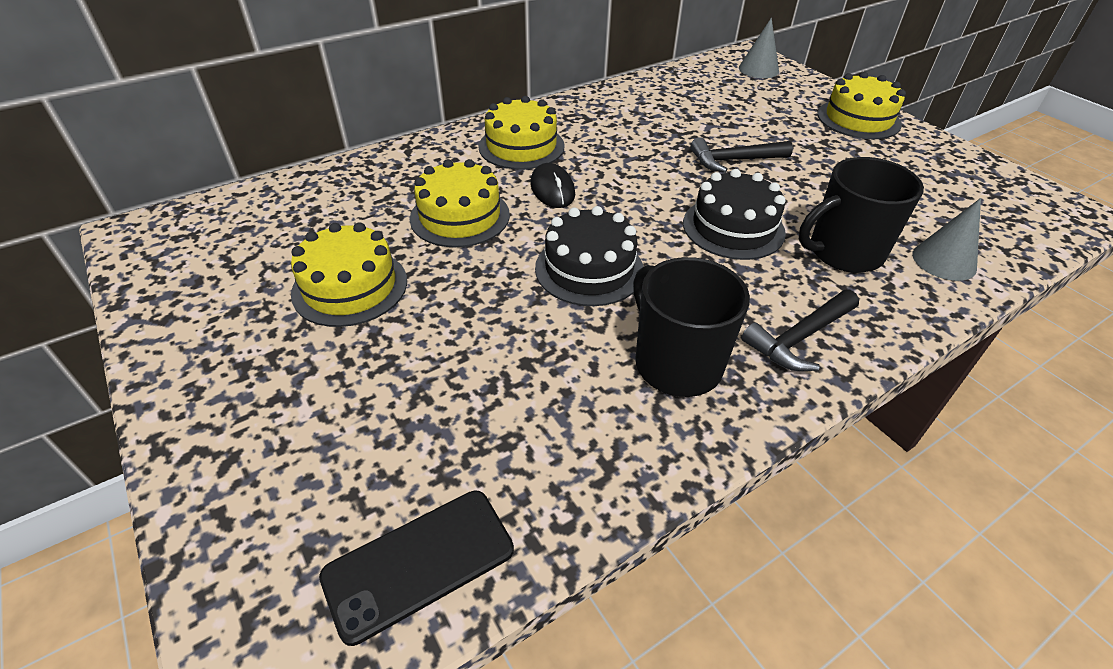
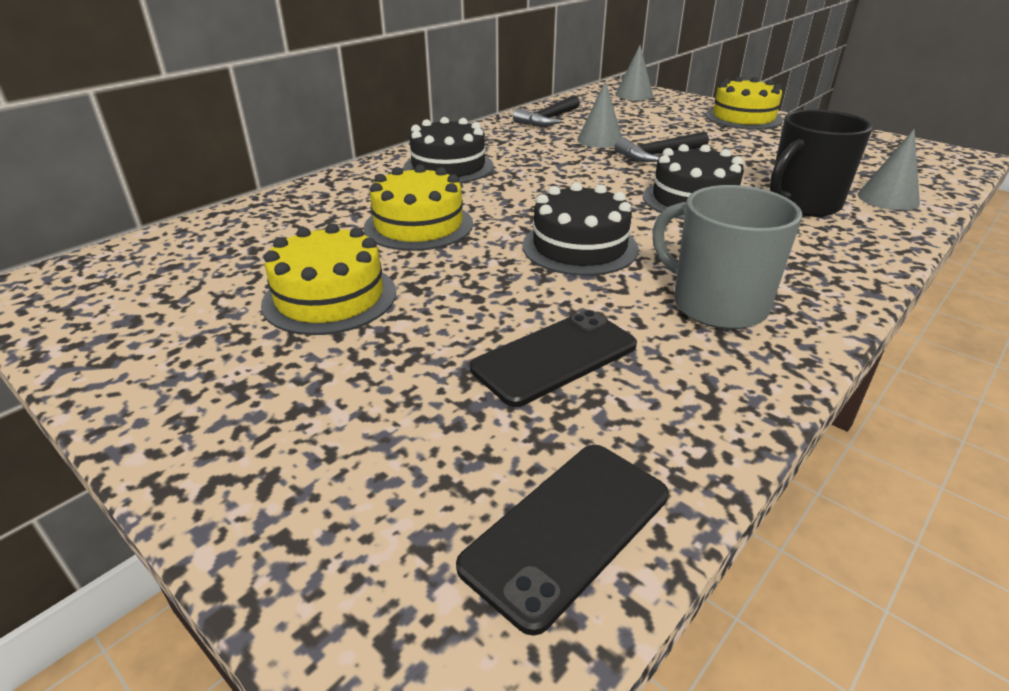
camera: 15 degrees left, 10 degrees down
yellow cake [478,96,564,170] -> black cake [403,117,494,183]
black mouse [530,163,575,208] -> none
black mug [633,257,750,397] -> grey mug [652,185,802,329]
black hammer [741,290,859,371] -> black hammer moved to [513,95,580,126]
none -> black phone [470,310,637,407]
none -> grey cone [577,81,622,148]

